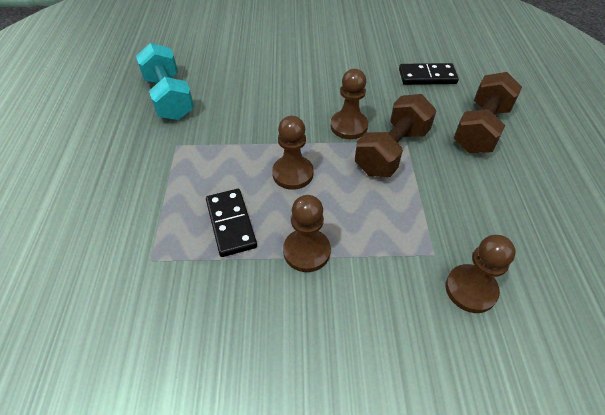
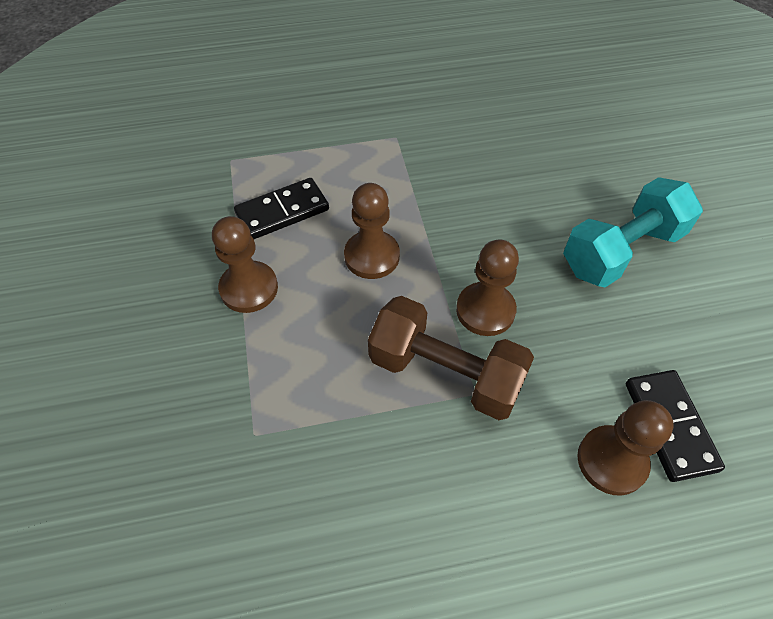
camera: 80 degrees right, 5 degrees up
turquoise dumbbell [136,43,194,120] -> turquoise dumbbell moved to [563,177,703,287]
brown pawn [446,235,516,313] -> brown pawn moved to [577,400,674,496]
brown dumbbell [454,72,522,153] -> none

